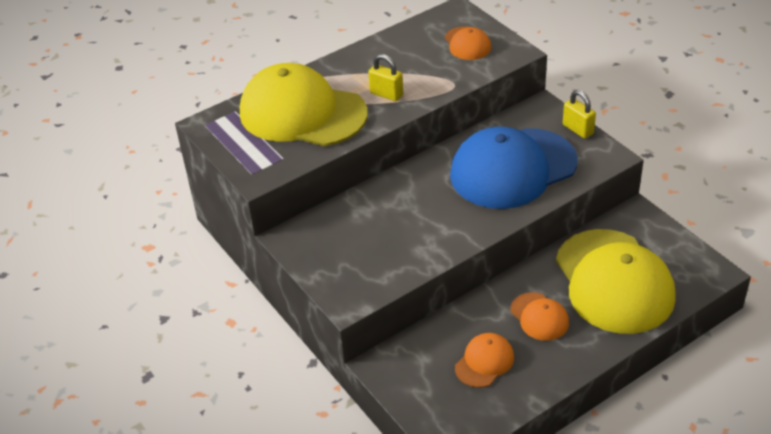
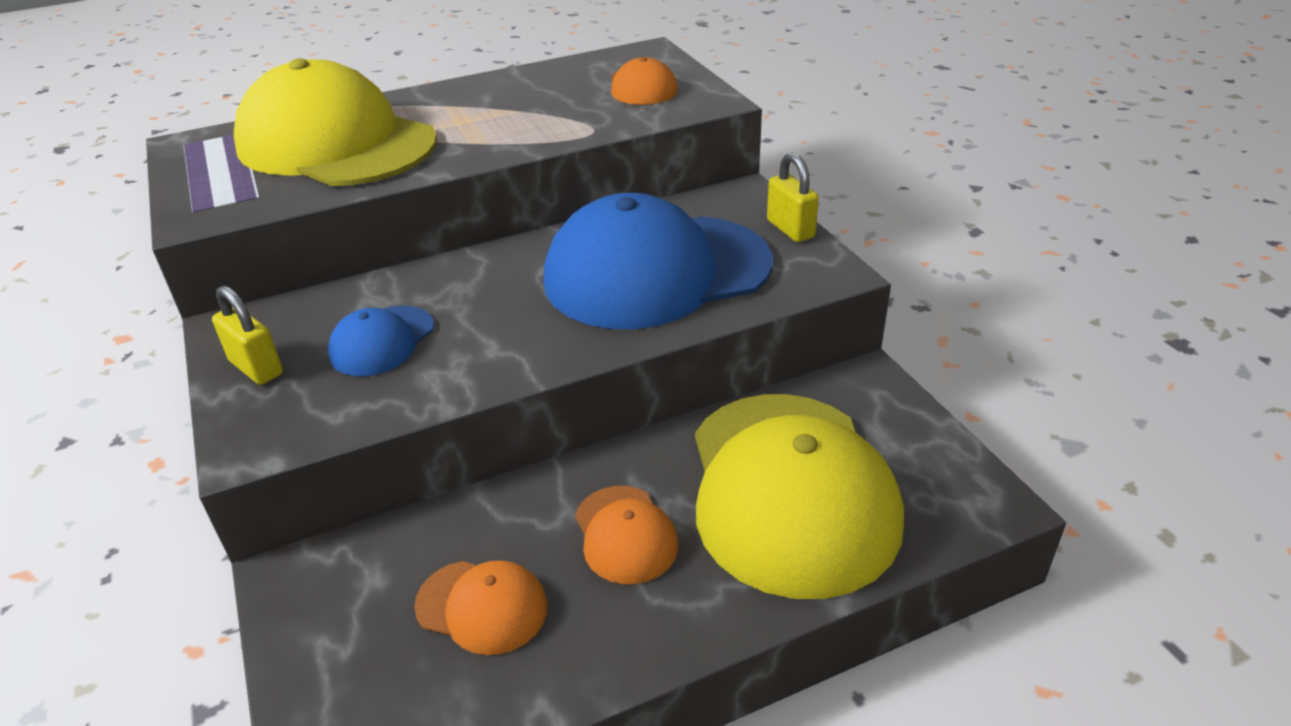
camera: 10 degrees right, 5 degrees down
yellow padlock [368,54,403,101] -> yellow padlock moved to [212,286,283,385]
orange cap [455,333,514,388] -> orange cap turned 60 degrees clockwise [414,561,547,655]
none -> blue cap [328,306,434,376]

